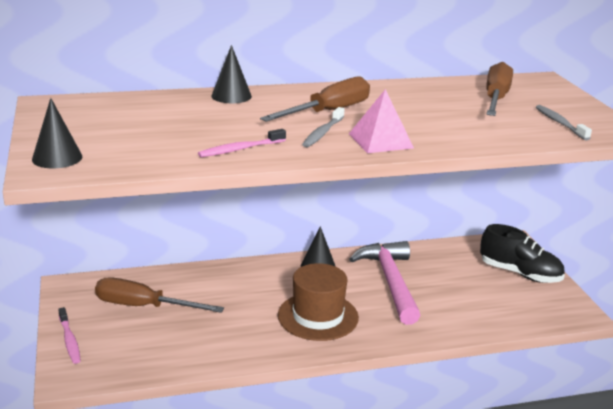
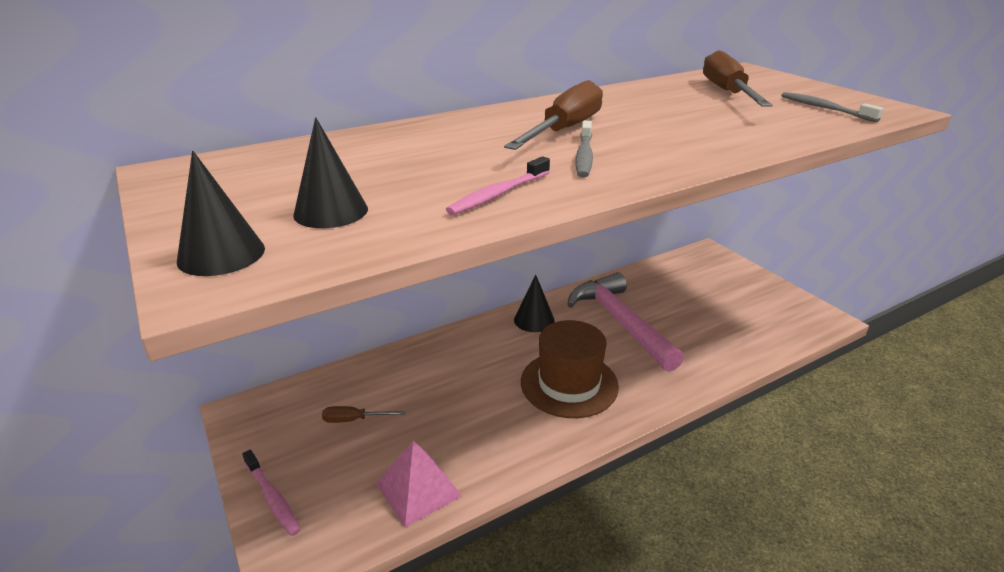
camera: 15 degrees left, 5 degrees up
brown screwdriver [95,277,224,313] -> brown screwdriver [322,406,406,423], size x0.47
black cone [212,45,252,103] -> black cone moved to [293,117,368,228]
pink pyramid [349,89,414,153] -> pink pyramid moved to [376,441,462,528]
black shoe [480,224,565,283] -> none

